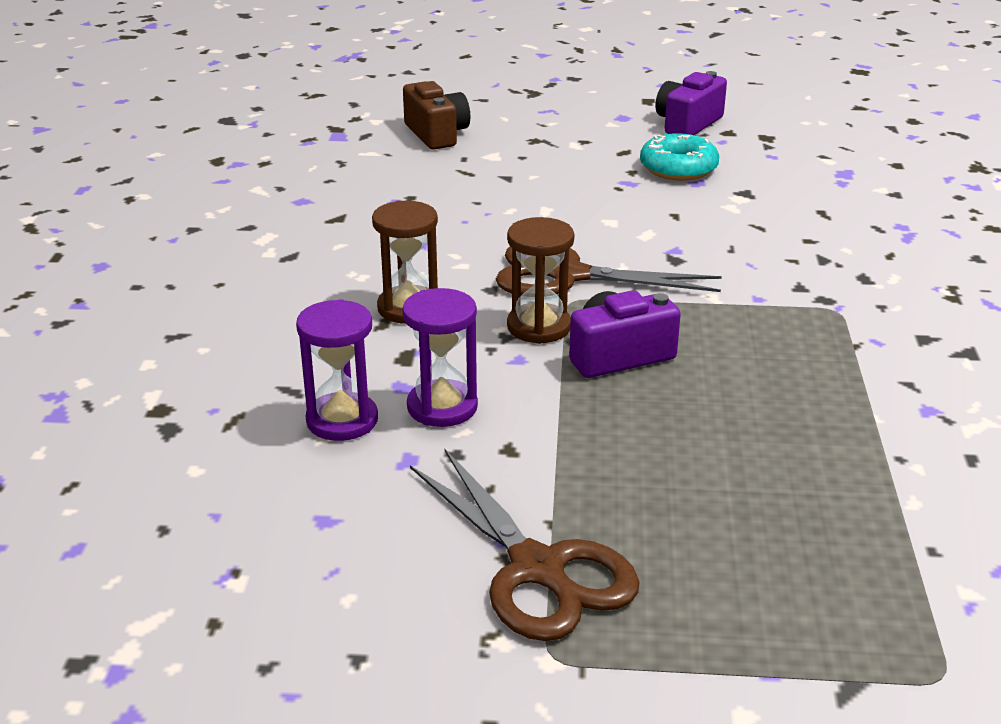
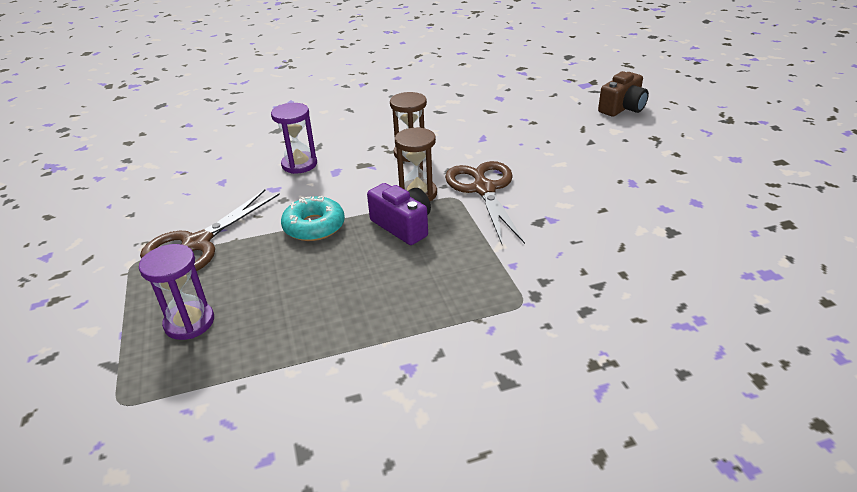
camera: 70 degrees right, 5 degrees up
purple hourglass [402,288,478,427] -> purple hourglass moved to [139,244,214,340]
turquoise donut [640,133,719,181] -> turquoise donut moved to [281,196,345,241]
purple camera [656,71,727,135] -> none

